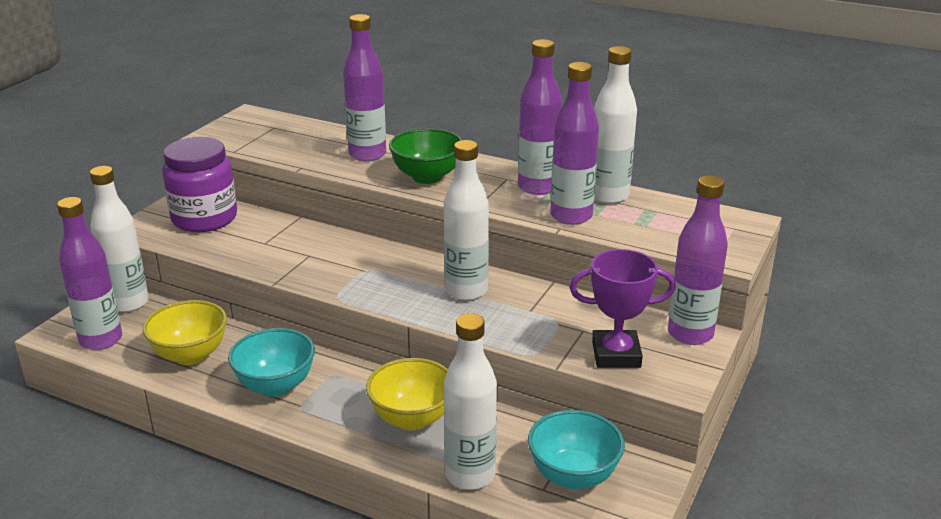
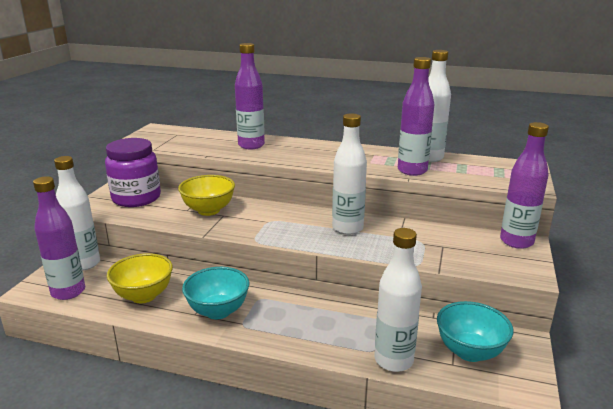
camera: 10 degrees left, 5 degrees down
yellow bowl [366,358,448,430] -> yellow bowl moved to [178,175,235,216]
green bowl [389,128,462,184] -> none
purple bottle [518,39,562,195] -> none
purple trophy [569,249,676,368] -> none

